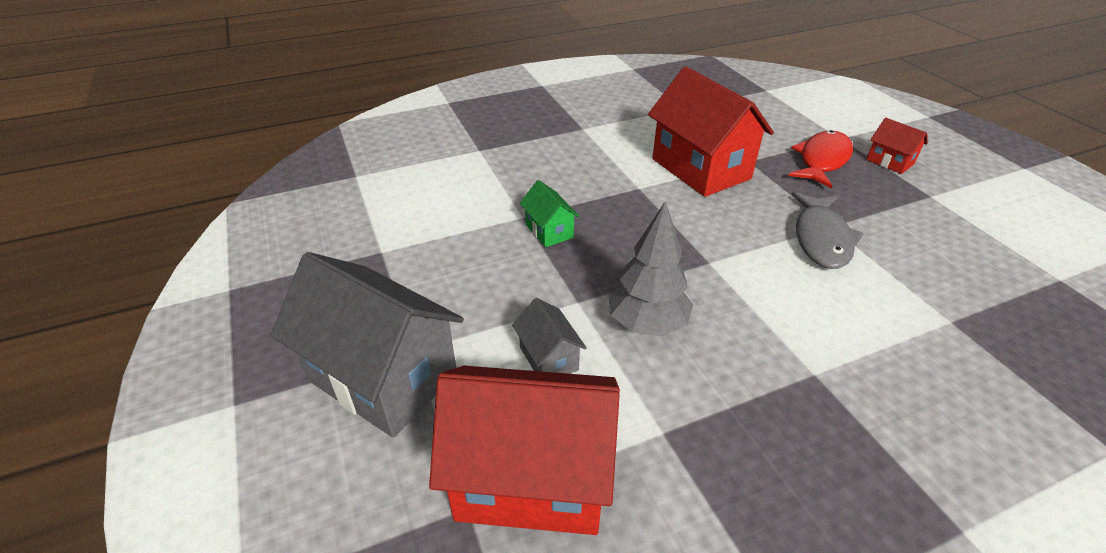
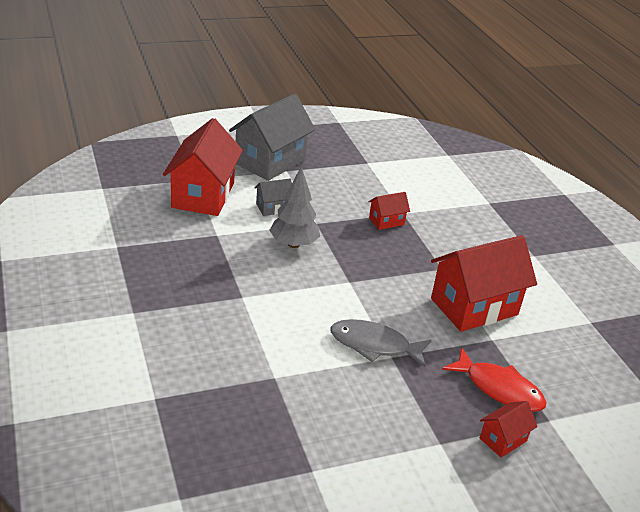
camera: 90 degrees right, 5 degrees down
green house [520,180,580,247] -> red house [368,192,410,230]

